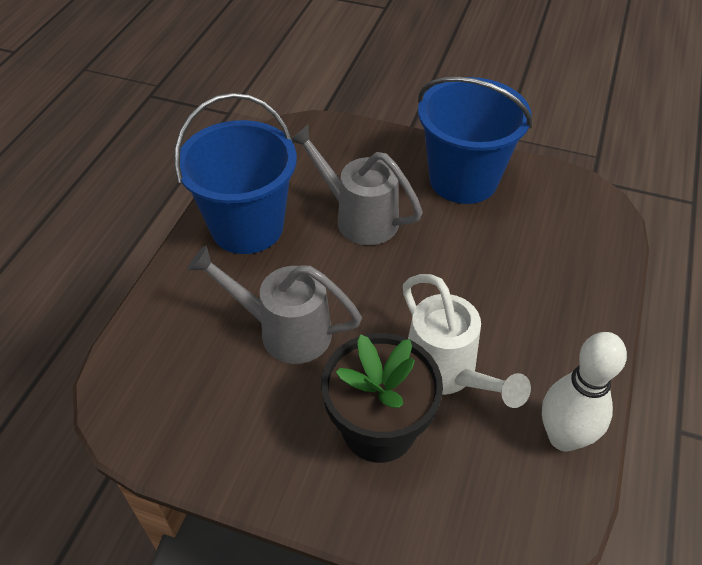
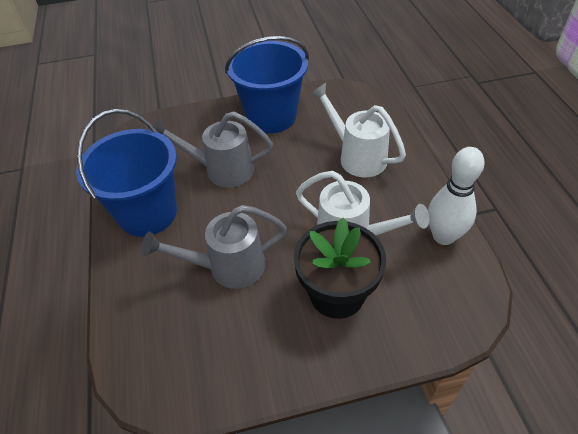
camera: 30 degrees left, 0 degrees up
none -> white watering can [310,83,406,177]

